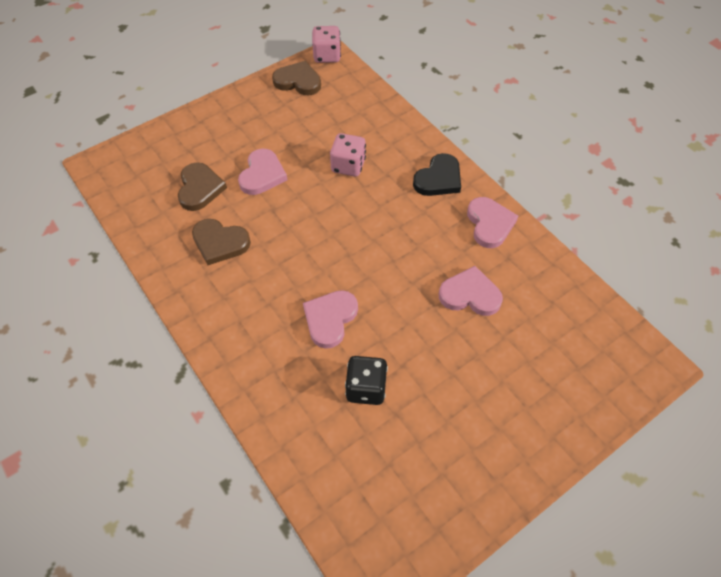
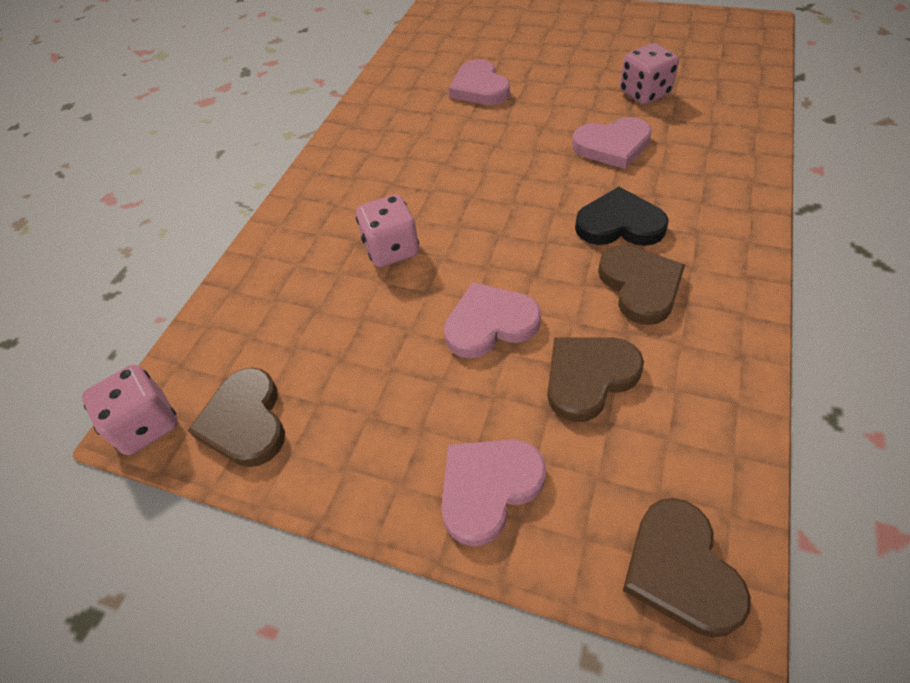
camera: 120 degrees left, 5 degrees down
black dice [345,356,388,405] -> pink dice [620,43,679,104]
black heart [413,153,461,196] -> black heart moved to [575,187,669,246]
pink heart [467,197,518,248] -> pink heart moved to [441,440,546,547]
none -> brown heart [623,498,751,637]

